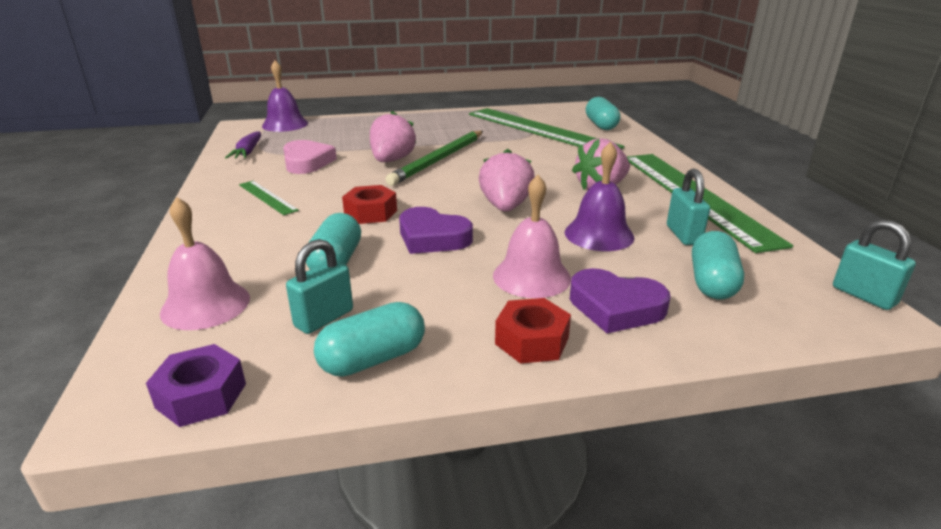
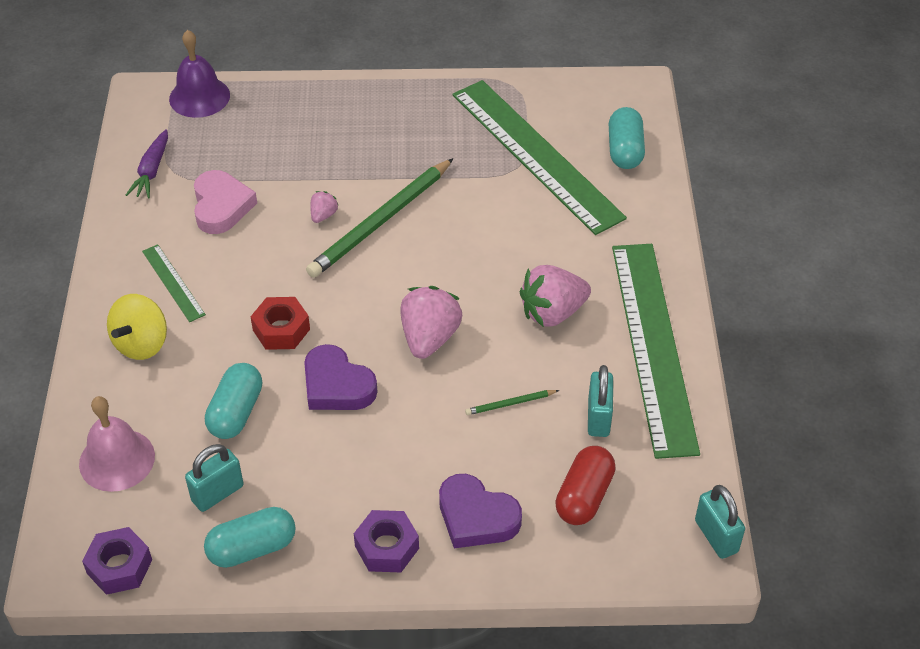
camera: 10 degrees right, 20 degrees up
pink strawberry [370,111,416,162] -> pink strawberry [310,191,339,223], size x0.49
pink bell [493,175,571,298] -> none
red nut [495,298,571,364] -> purple nut [354,510,419,572]
purple bell [565,142,635,251] -> green pencil [465,390,559,415]
turquoise capsule [692,231,744,299] -> red capsule [555,446,616,525]
none -> yellow spinning top [107,294,167,360]

